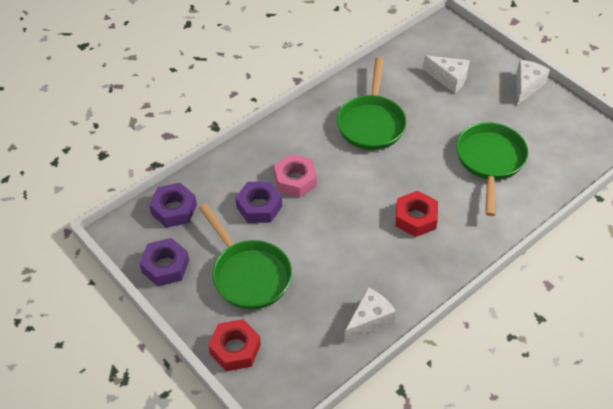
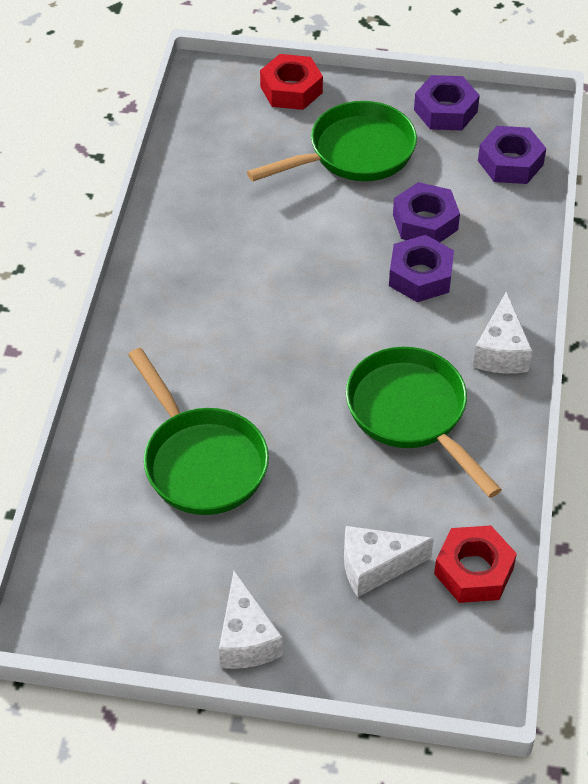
camera: 140 degrees right, 0 degrees up
green pan [199,203,292,309] -> green pan turned 135 degrees clockwise [247,101,417,181]
pink nut [274,154,317,198] -> purple nut [389,235,454,302]
white cheese [344,288,396,343] -> white cheese moved to [473,292,533,374]
red nut [396,191,438,237] -> red nut moved to [434,525,517,603]

